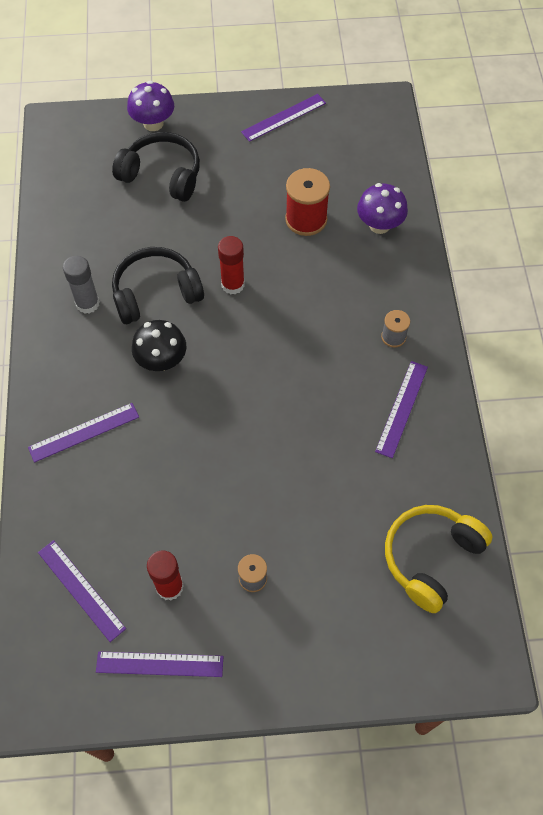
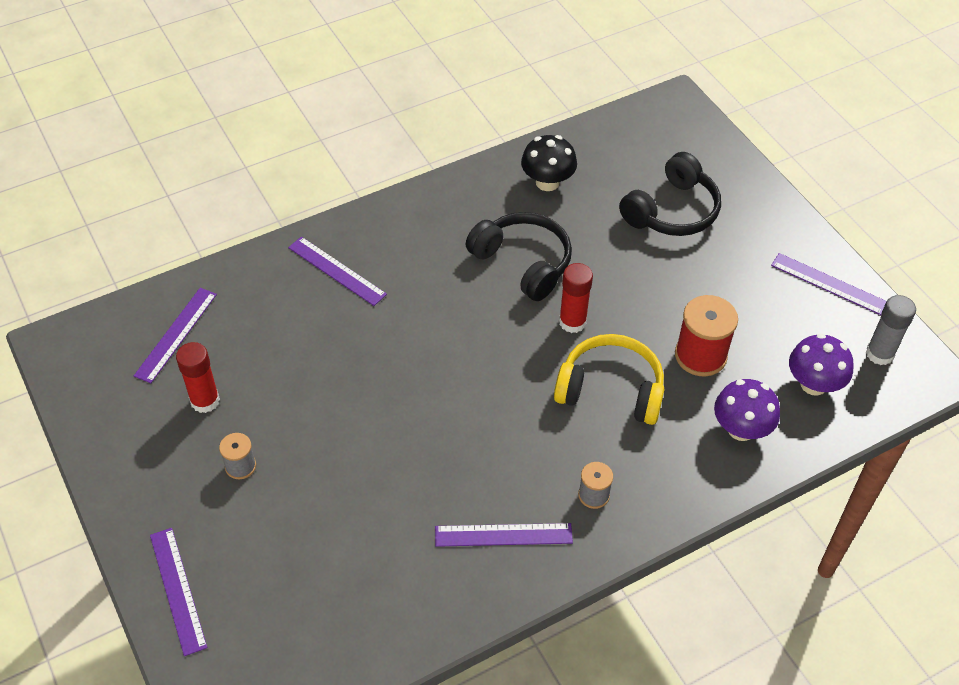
camera: 65 degrees right, 10 degrees down
grey glue stick [63,256,100,314] -> grey glue stick moved to [866,295,916,365]
purple ruler [96,651,223,677] -> purple ruler moved to [150,528,207,656]
black headphones [112,132,200,202] -> black headphones turned 45 degrees clockwise [619,152,721,236]
purple mushroom [127,81,174,131] -> purple mushroom moved to [789,333,854,395]
black mushroom [132,320,186,371] -> black mushroom moved to [521,135,577,191]
yellow headphones [385,505,492,613] -> yellow headphones moved to [554,334,665,425]

